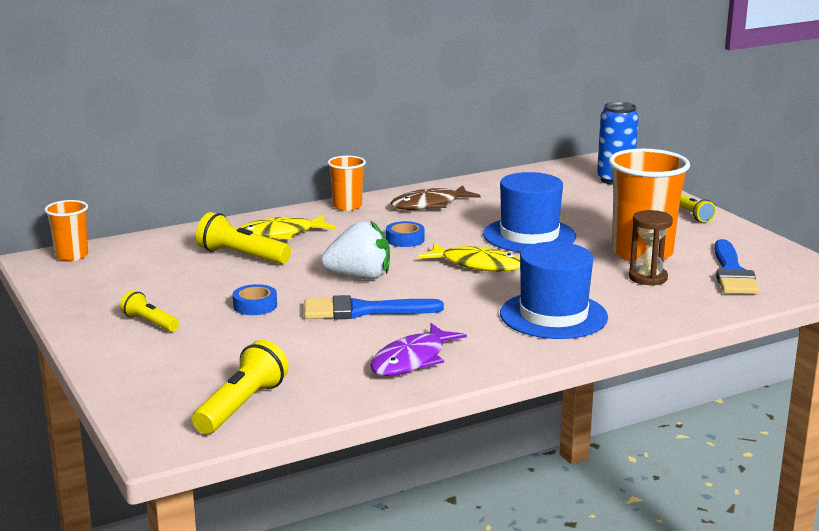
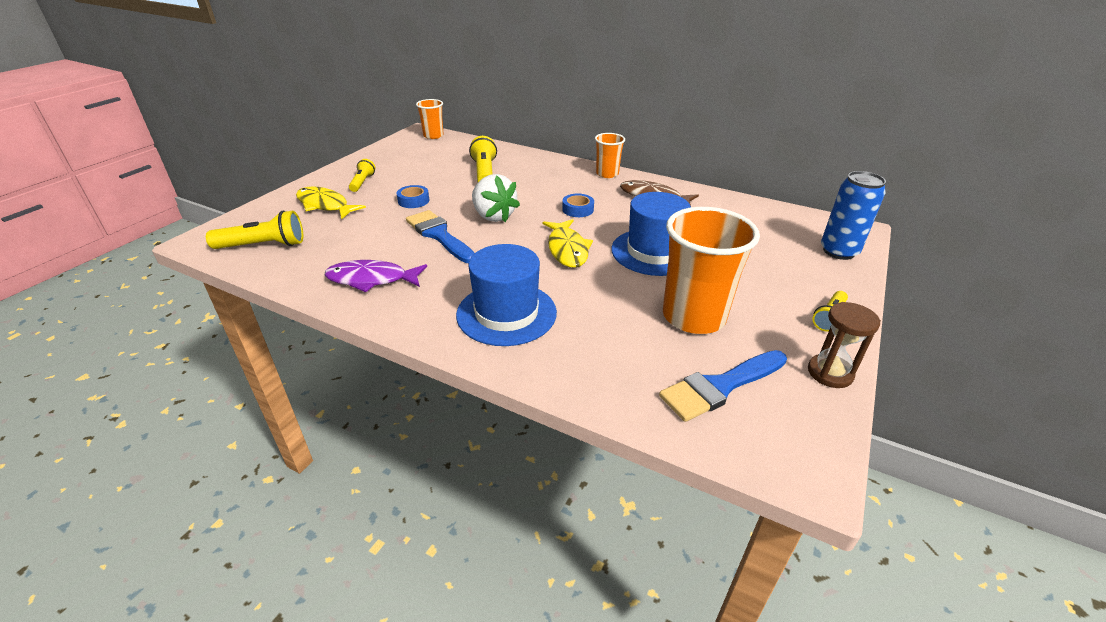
camera: 55 degrees right, 15 degrees up
yellow fish [238,215,335,239] -> yellow fish moved to [296,186,366,219]
brown hourglass [629,210,673,286] -> brown hourglass moved to [808,302,881,388]

